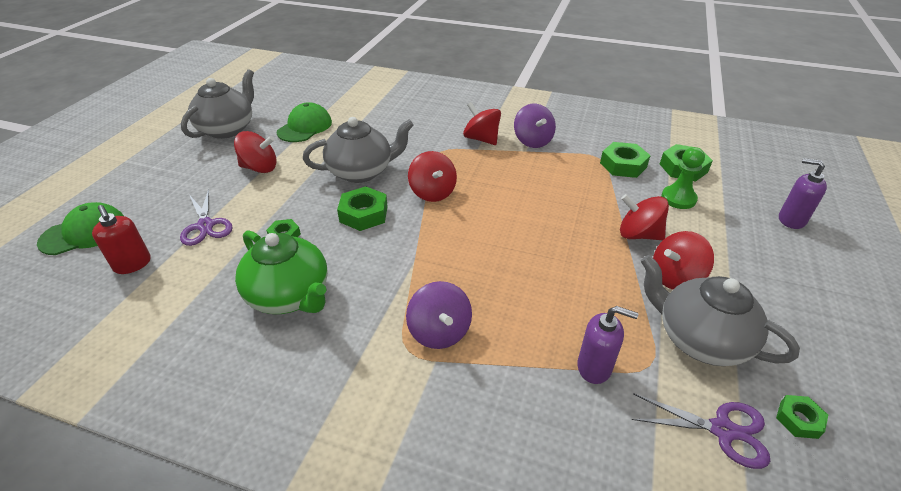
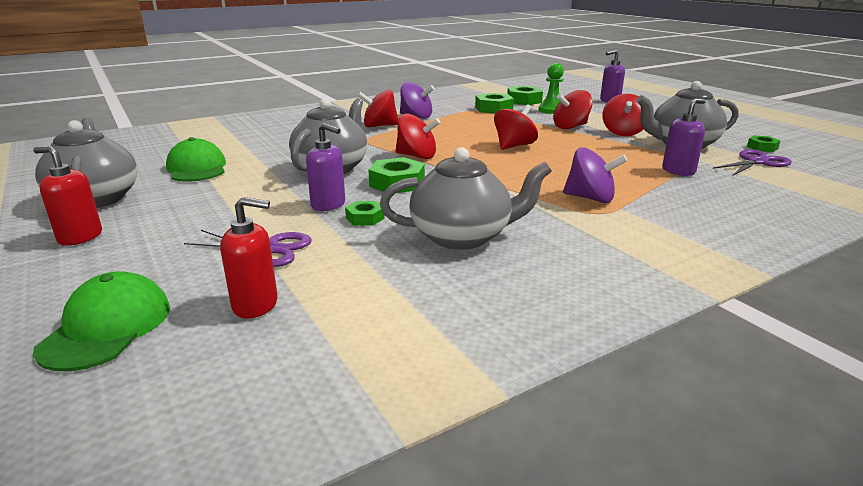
camera: 50 degrees left, 15 degrees down
red spinning top [234,131,276,173] -> red spinning top moved to [494,104,538,150]
green teapot [235,230,328,314] -> grey teapot [380,147,552,250]
none -> red soap dispenser [33,146,102,246]
none -> purple soap dispenser [306,123,345,211]

